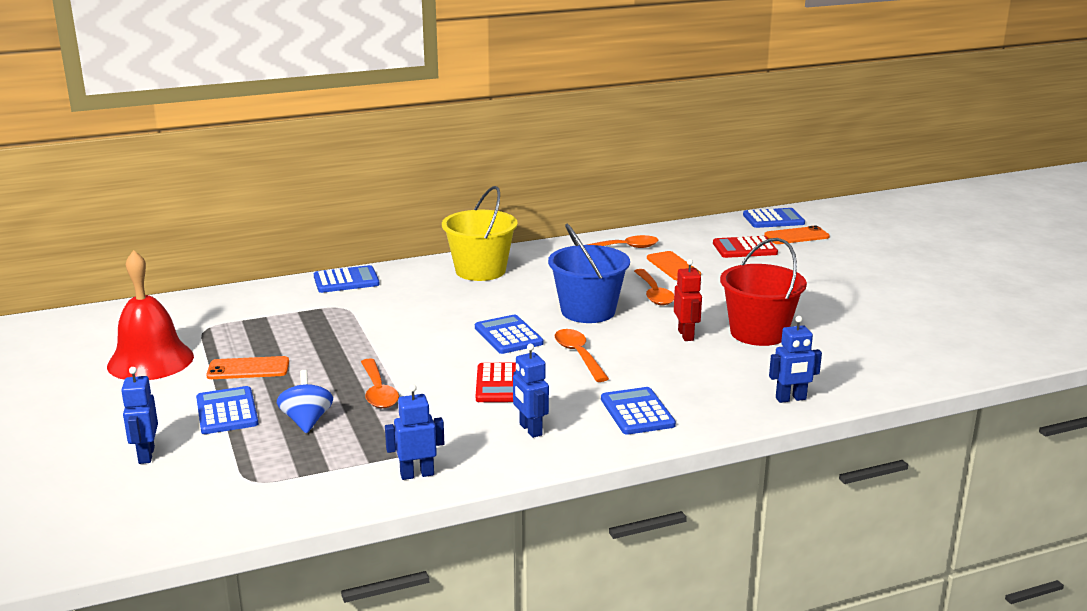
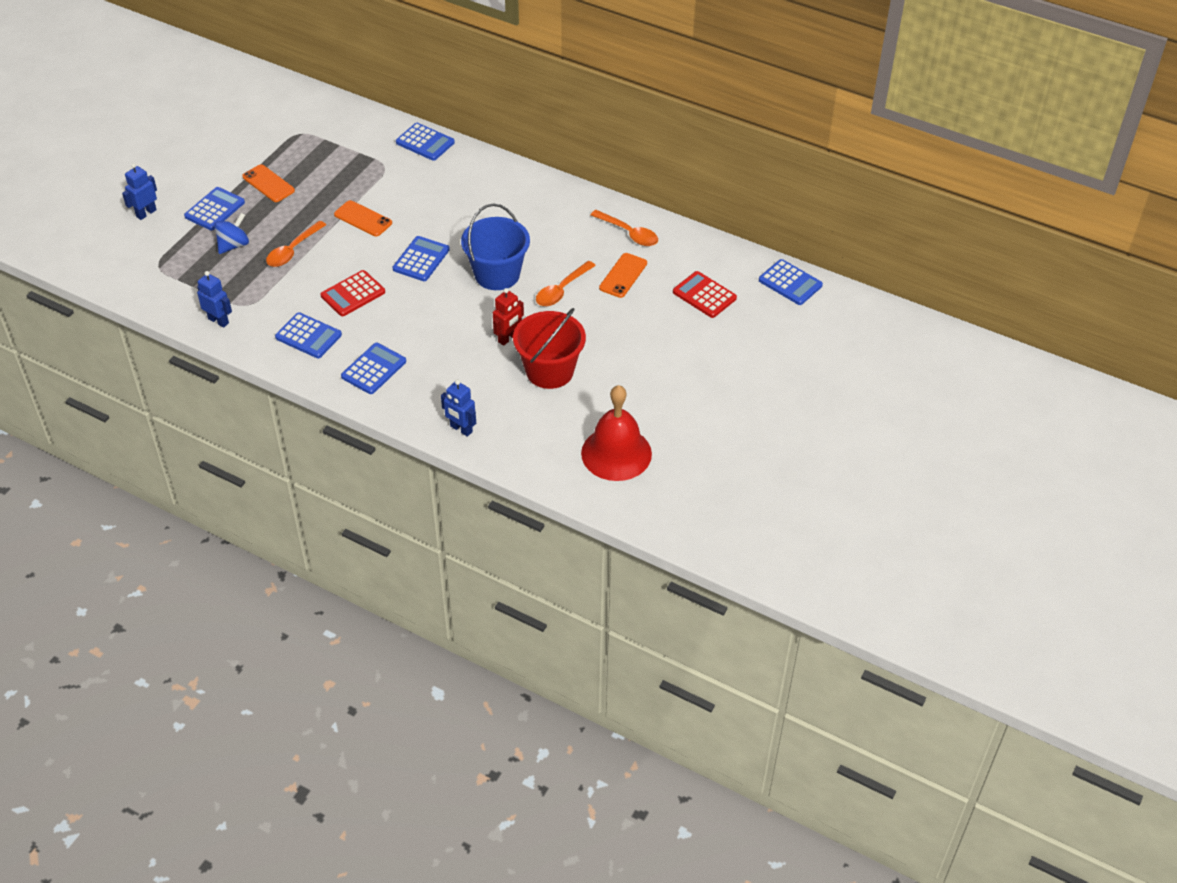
camera: 50 degrees right, 25 degrees up
red bell [107,250,194,380] -> red bell moved to [581,385,652,481]
yellow bucket [442,186,518,281] -> none
blue robot [513,344,549,438] -> blue calculator [275,312,342,358]
orange spoon [555,329,609,382] -> none
orange phone [764,226,830,244] -> orange phone moved to [334,200,392,236]

